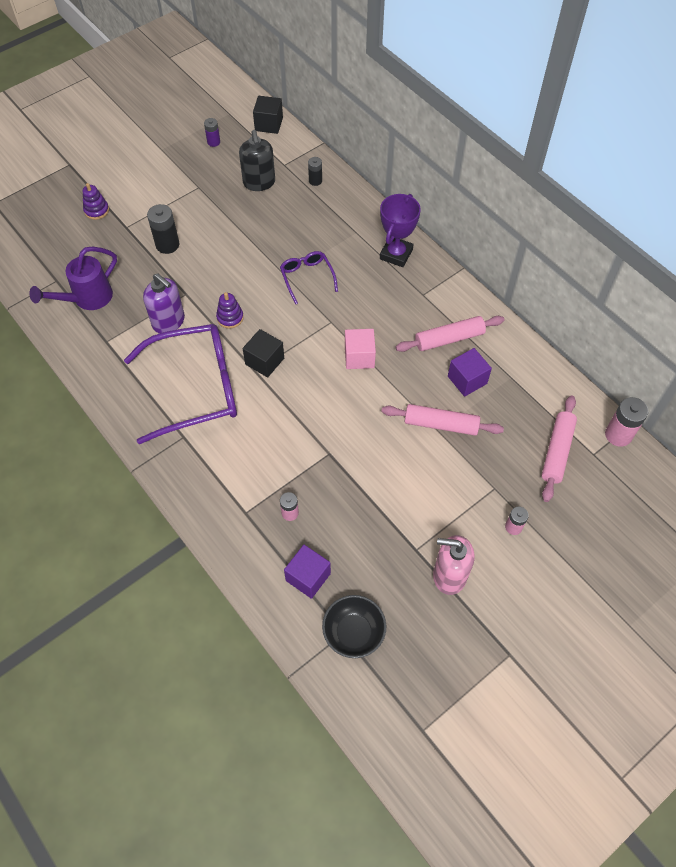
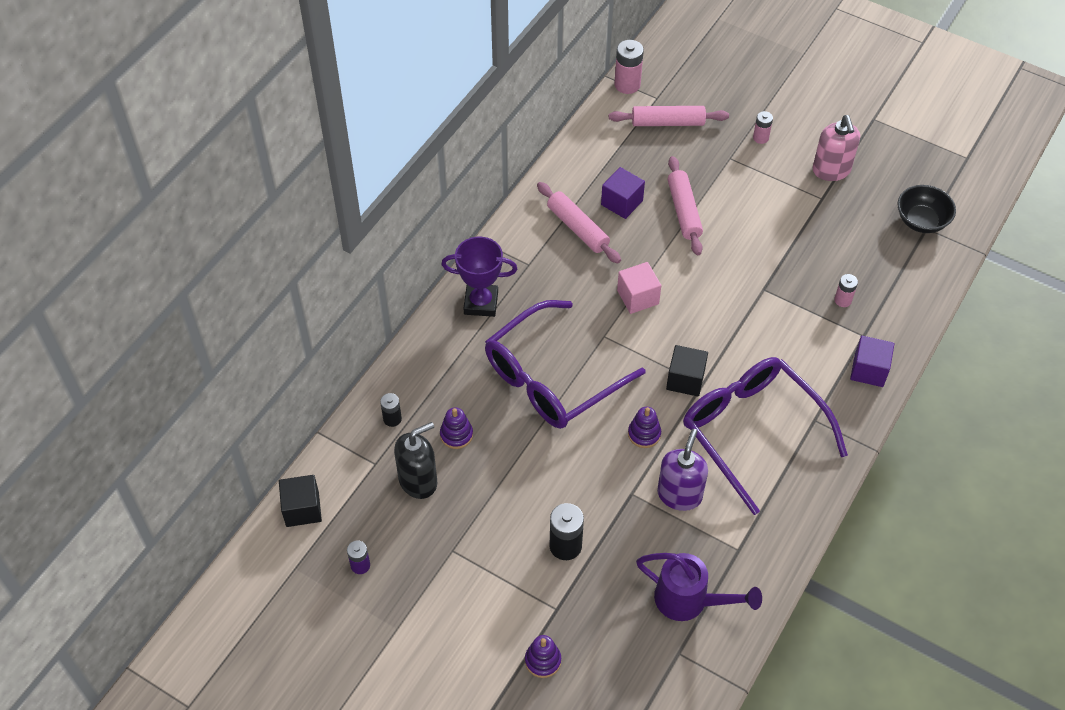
camera: 110 degrees left, 5 degrees down
purple glasses [280,251,338,304] -> purple glasses [485,300,645,429], size x2.10
purple cube [284,545,331,599] -> purple cube moved to [850,336,894,387]
none -> purple stacking toy [440,407,473,449]

